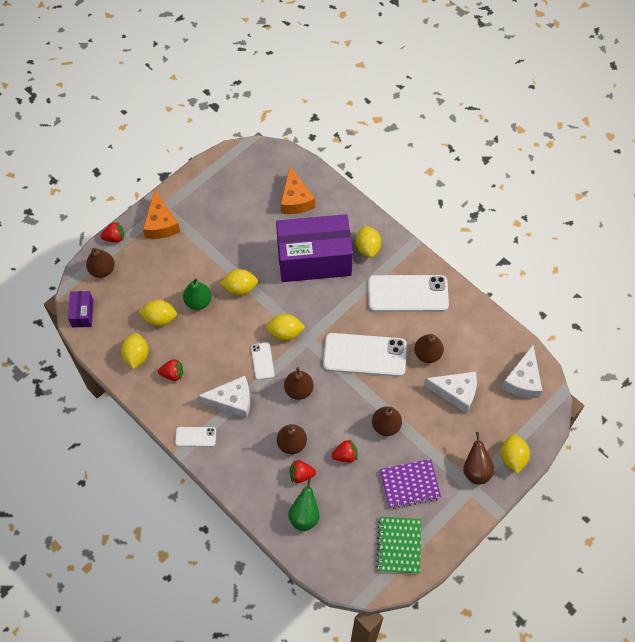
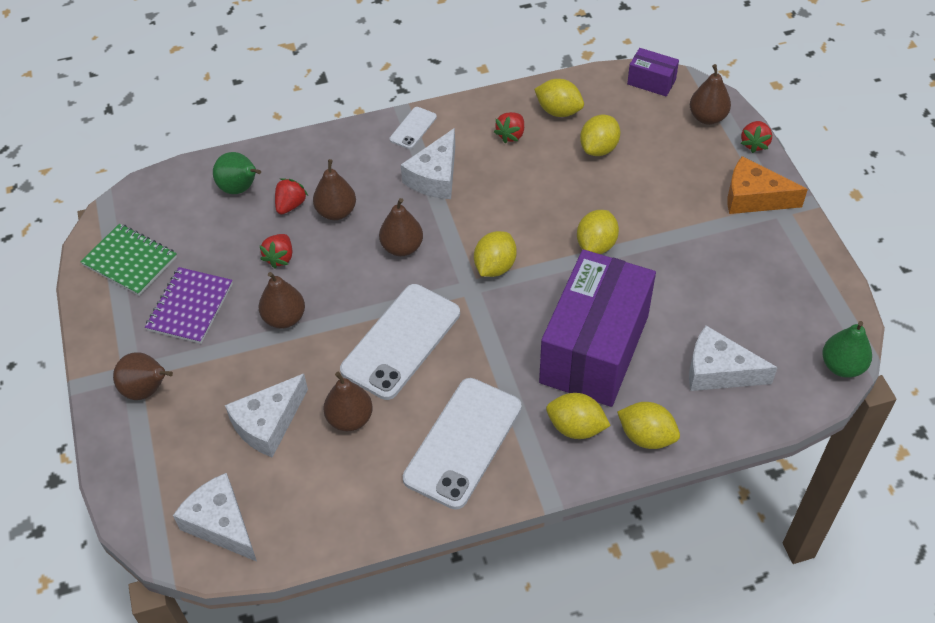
camera: 120 degrees right, 10 degrees down
green pear [183,278,212,310] -> green pear moved to [822,321,872,378]
white phone [251,342,275,380] -> none
orange cheese [280,167,315,214] -> white cheese [689,325,778,391]
yellow lemon [501,434,530,474] -> yellow lemon moved to [617,402,680,449]

